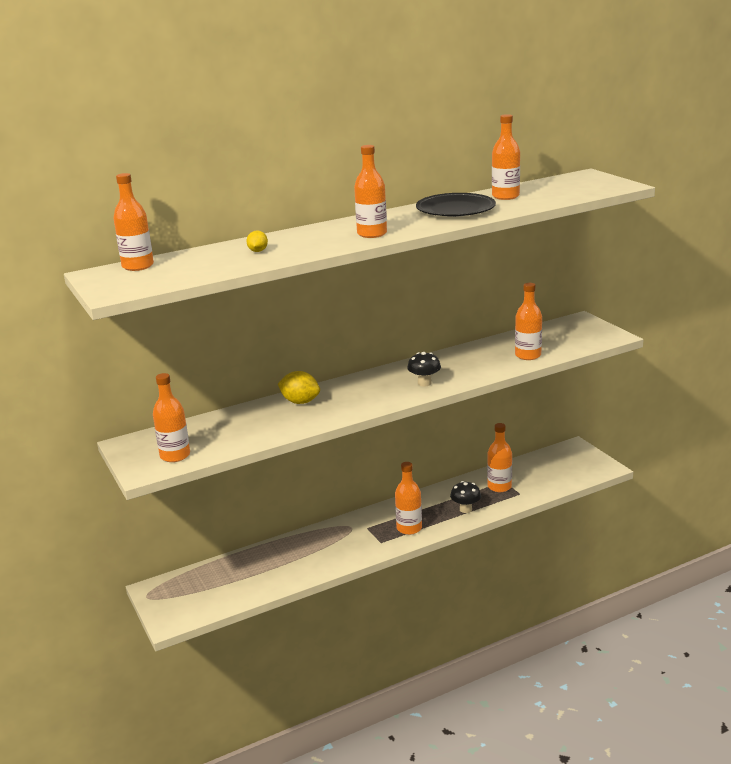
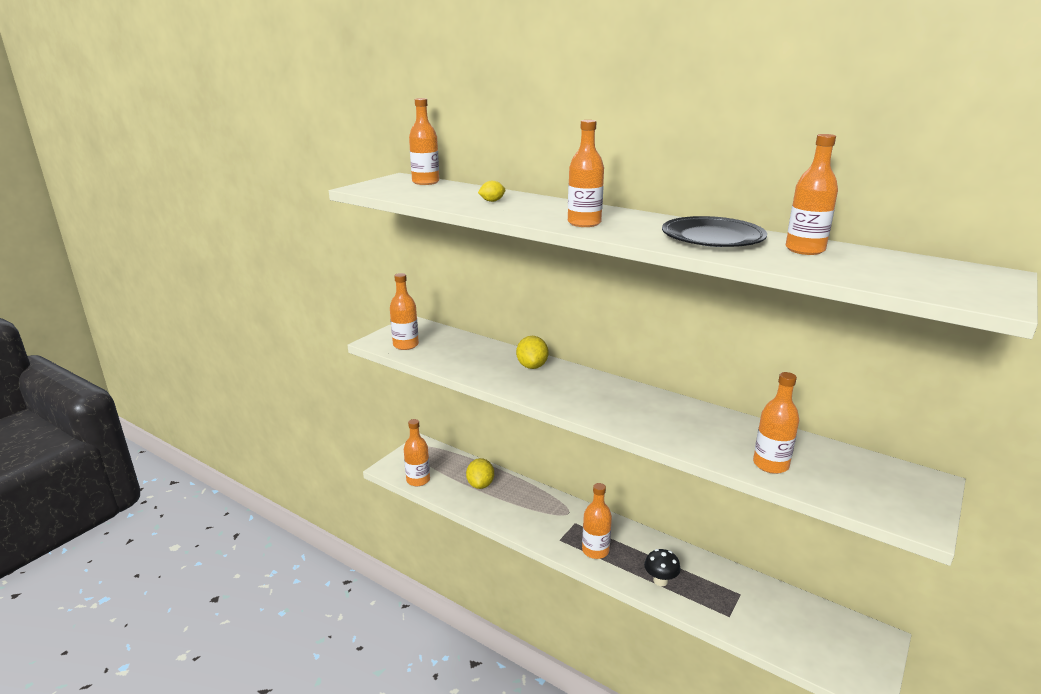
camera: 60 degrees right, 0 degrees up
black mushroom [407,352,441,386] -> none
orange bottle [487,423,512,492] -> orange bottle moved to [404,419,430,486]
none -> yellow lemon [466,458,494,489]

